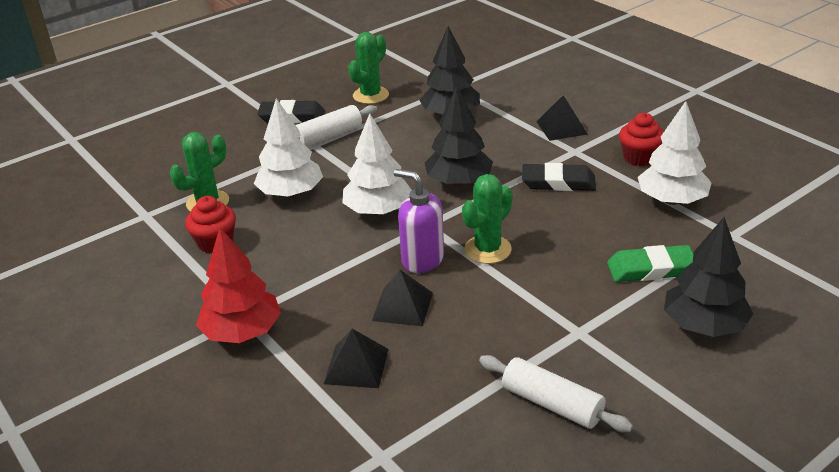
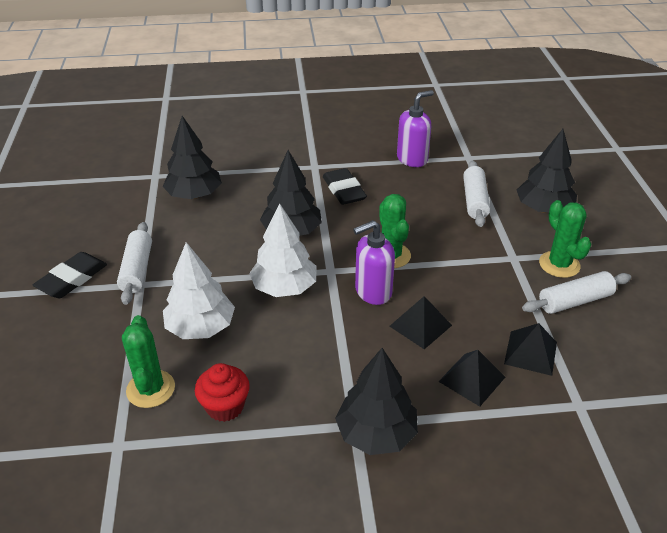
camera: 60 degrees left, 5 degrees up
red tree [196,228,281,343] -> black tree [335,348,418,455]
green cactus [348,32,389,104] -> green cactus moved to [539,200,591,278]
black eraser [522,163,596,191] -> black eraser turned 60 degrees counterclockwise [323,168,367,205]
black pyramid [536,95,588,141] -> black pyramid moved to [504,323,557,376]
green eraser [607,245,693,282] -> white rolling pin [463,161,490,227]
red cupcake [619,113,664,166] -> none
white tree [638,101,712,205] -> purple soap dispenser [397,90,434,167]

